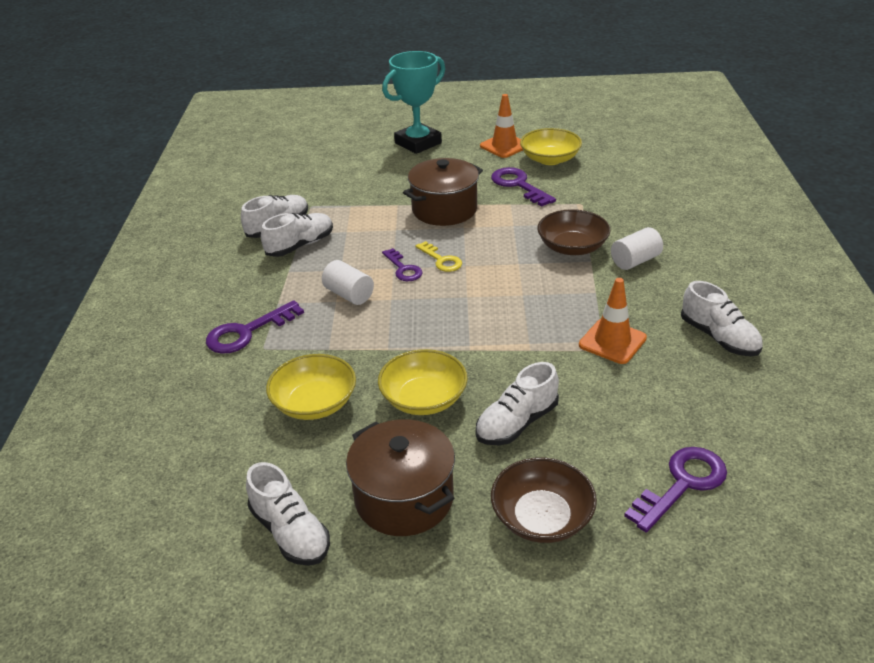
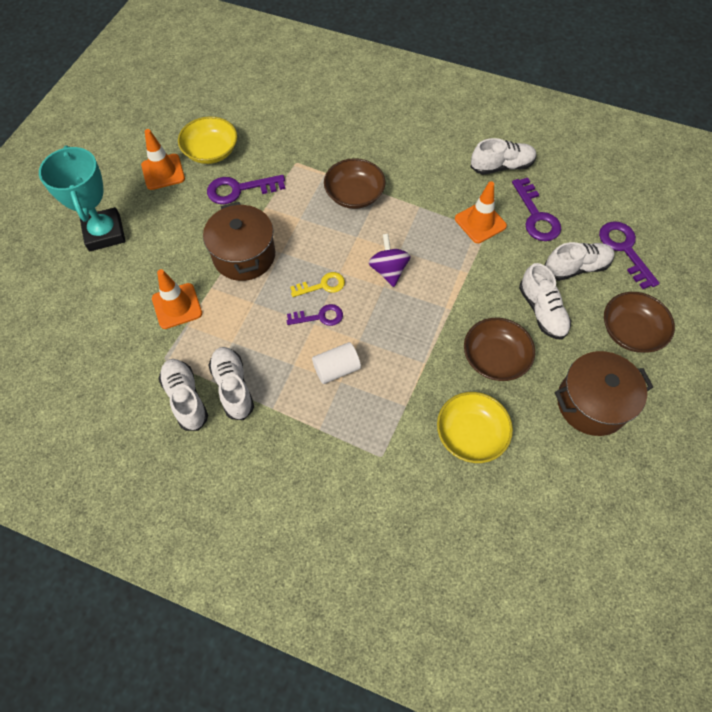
camera: 70 degrees left, 25 degrees up
purple key [206,300,304,354] -> purple key moved to [512,178,561,241]
white shoe [246,462,330,566] -> white shoe moved to [545,242,615,281]
yellow bowl [378,349,468,415] -> brown bowl [464,318,535,381]
white cylinder [611,227,663,270] -> none
none -> orange traffic cone [152,269,202,329]
none -> purple spinning top [369,234,411,287]

